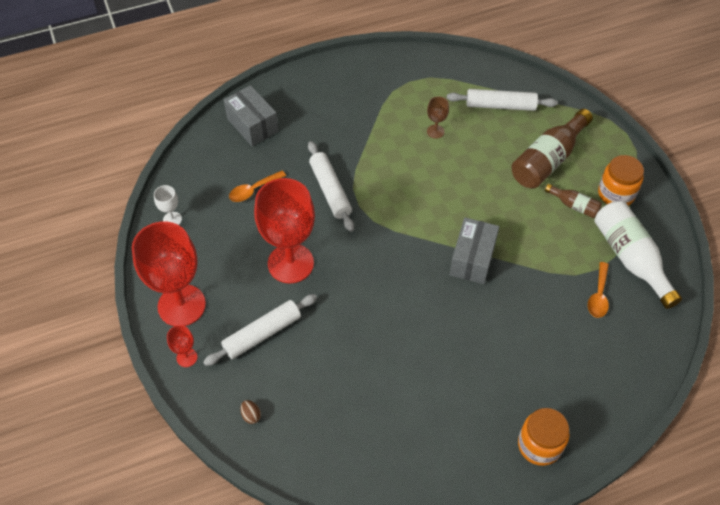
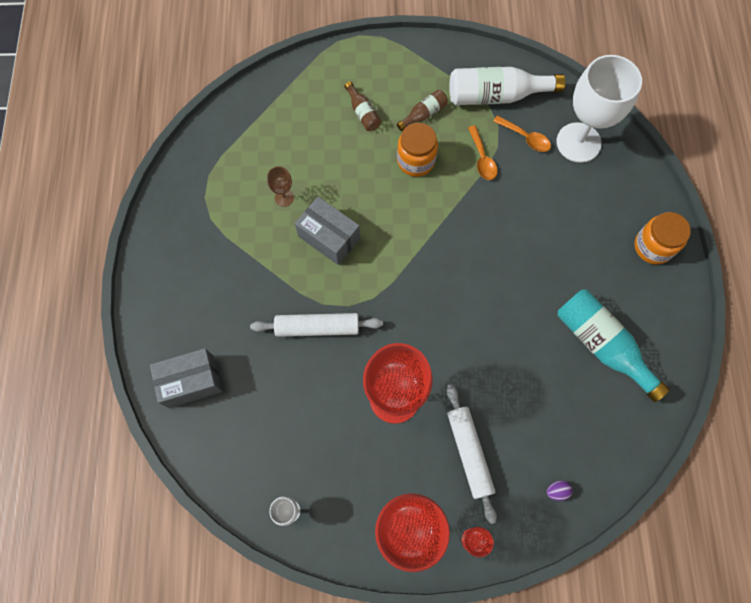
camera: 70 degrees left, 15 degrees up
orange spoon [229,171,286,202] -> orange spoon moved to [468,125,497,180]
brown egg [240,400,261,424] -> purple egg [547,480,572,501]
white rolling pin [447,89,558,111] -> none
grey box [450,218,499,284] -> grey box moved to [295,197,360,265]
brown bottle [511,109,593,188] -> brown bottle [344,81,381,131], size x0.50
orange jar [598,155,644,206] -> orange jar moved to [397,123,438,177]
none -> white goblet [556,55,642,163]
none -> turquoise bottle [558,289,670,402]

